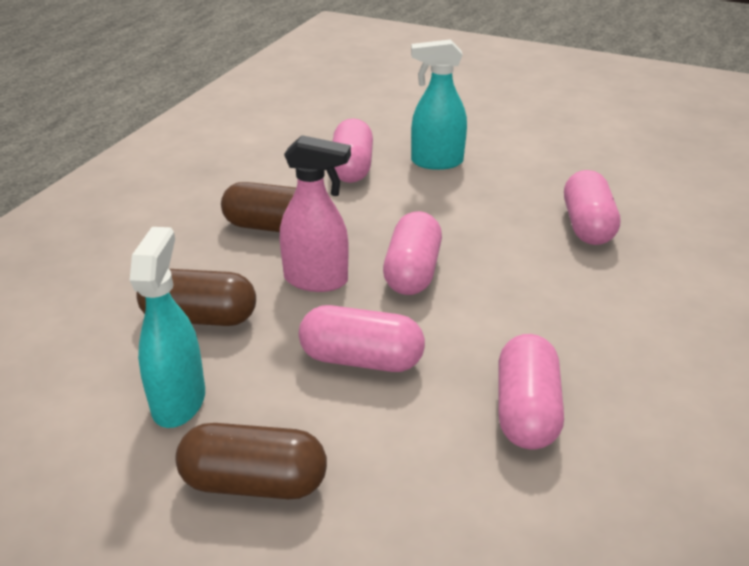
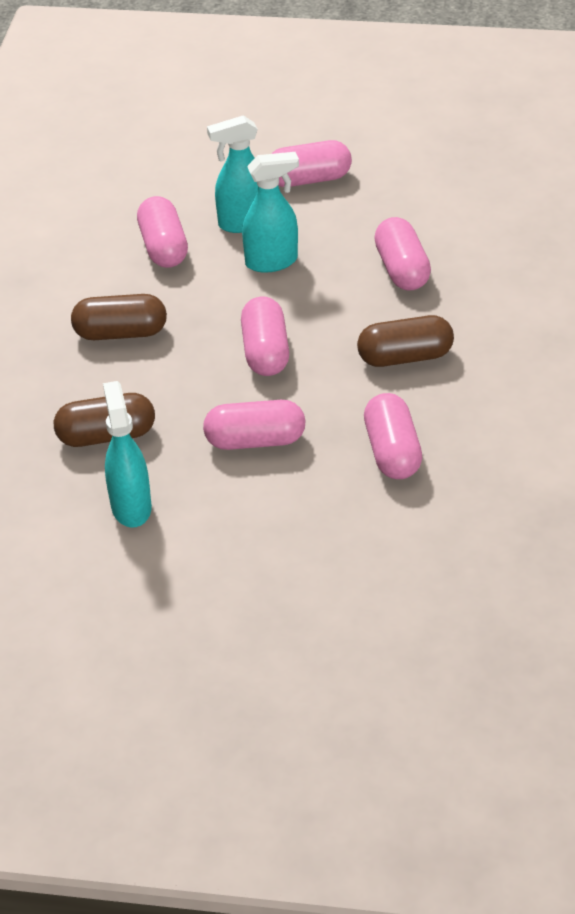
camera: 15 degrees left, 10 degrees up
brown capsule [175,423,327,499] -> brown capsule moved to [357,315,454,367]
pink spray bottle [280,135,351,292] -> none
none -> turquoise spray bottle [242,152,299,273]
none -> pink capsule [271,140,352,187]

